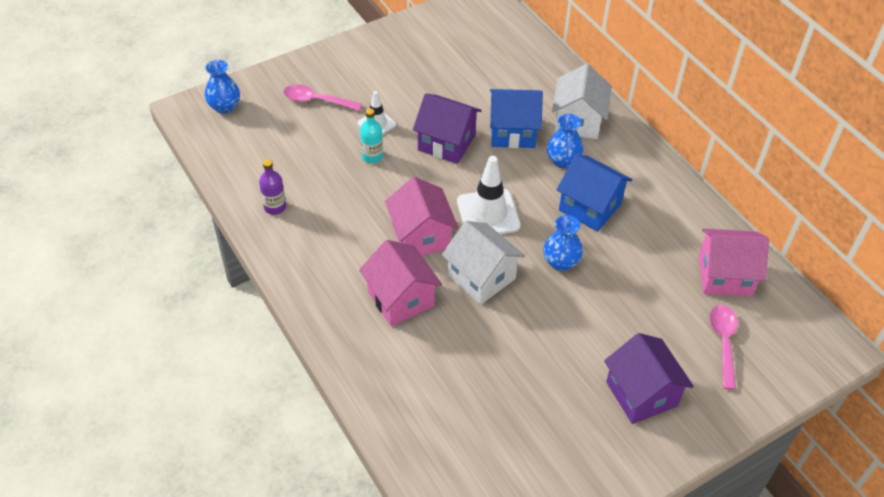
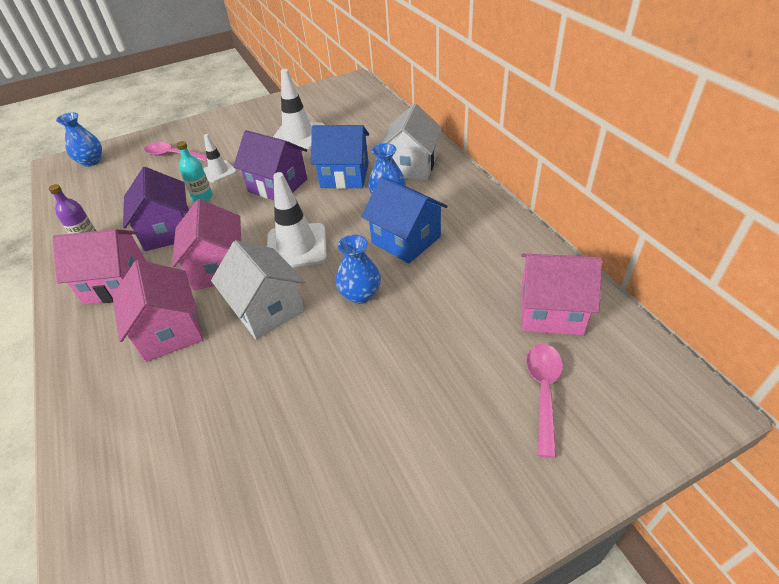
camera: 10 degrees right, 5 degrees down
purple house [604,333,694,424] -> purple house moved to [123,167,189,251]
none -> pink house [52,229,147,305]
none -> white traffic cone [273,69,325,149]

